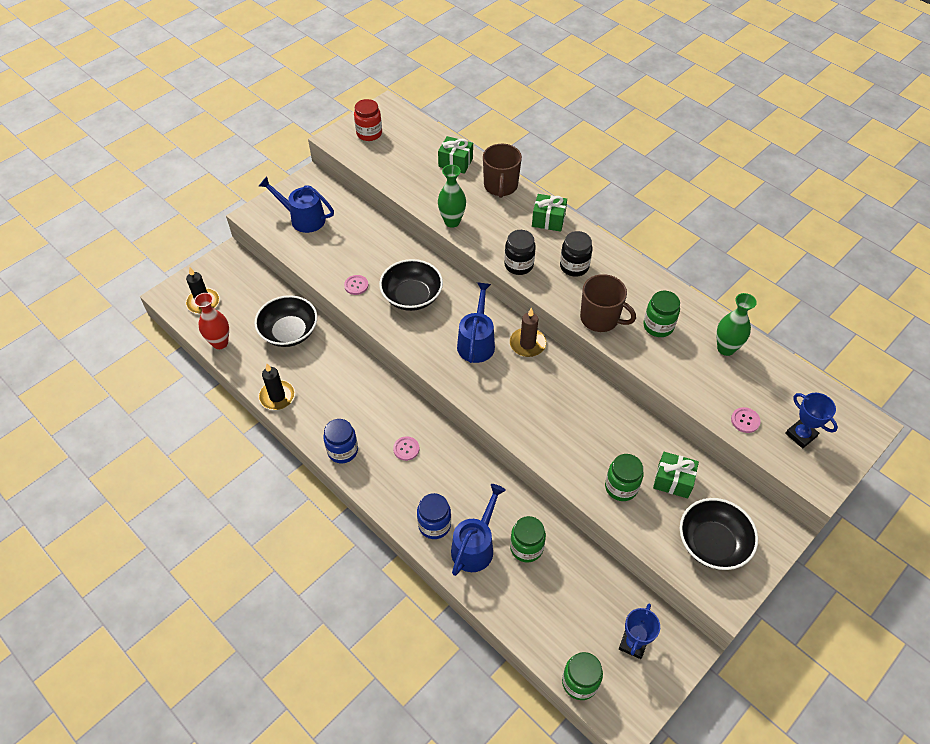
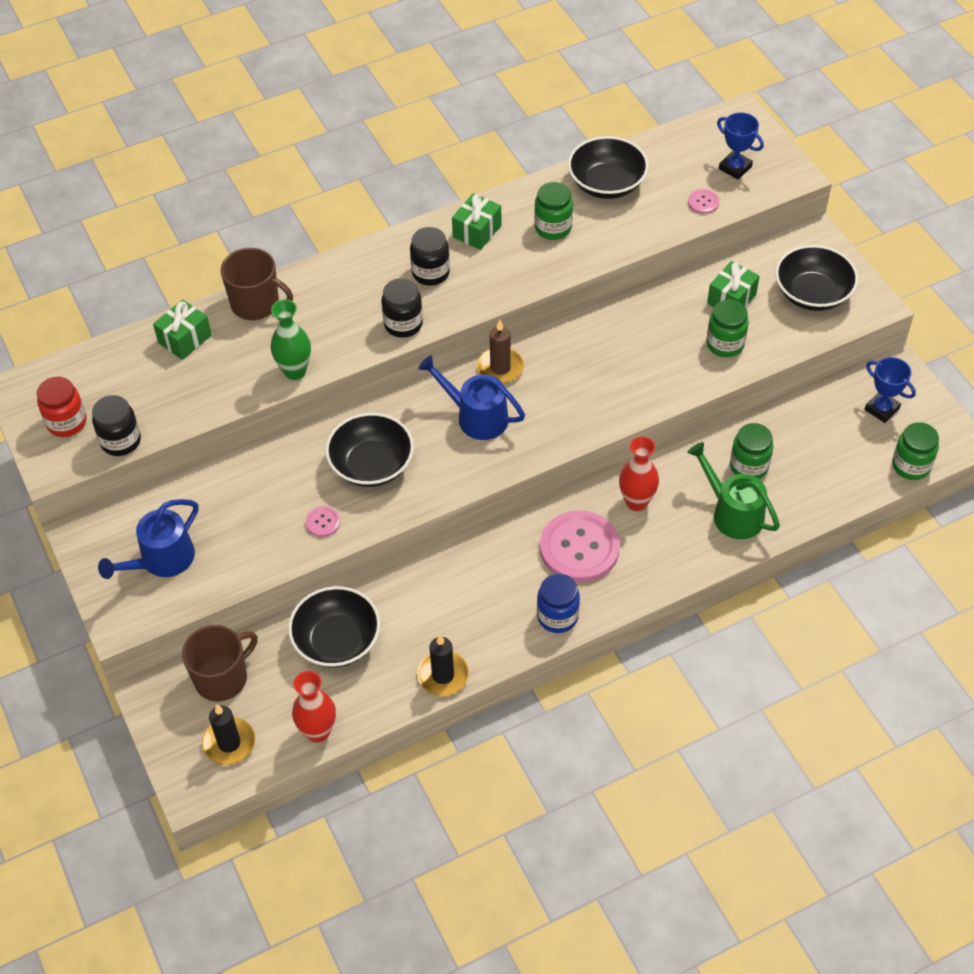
camera: 70 degrees left, 0 degrees up
pink button [393,437,419,461] -> pink button [540,510,620,582], size x2.34
blue jar [417,493,451,539] -> none
blue watering can [451,484,506,576] -> green watering can [687,442,780,539]
green gift [532,194,567,232] -> green gift moved to [452,193,502,250]
brown mug [580,274,636,332] -> brown mug moved to [182,625,258,702]
green vase [716,293,757,356] -> black bowl [568,136,649,199]
blue trophy [785,393,838,448] -> blue trophy turned 60 degrees clockwise [717,112,764,180]
none -> black jar [92,395,141,456]
none -> red vase [619,437,659,511]

